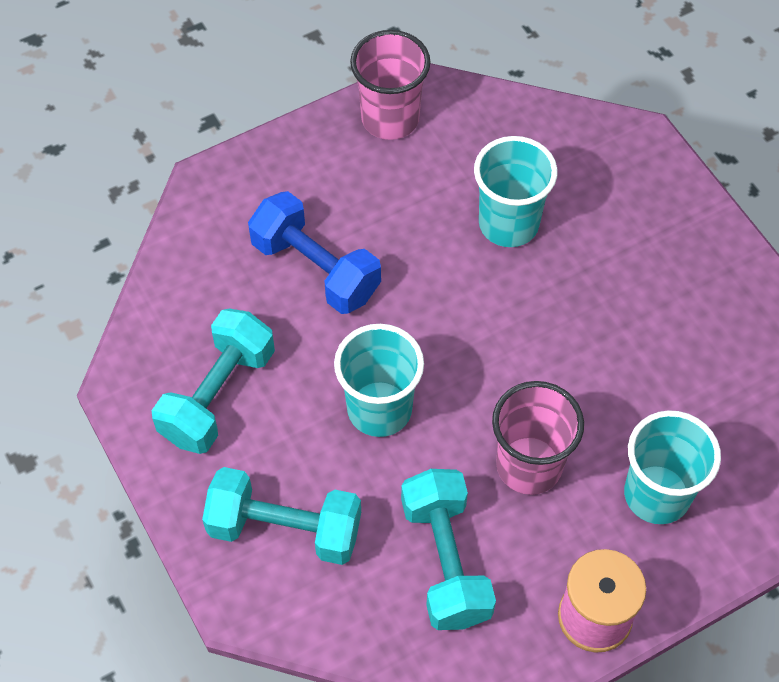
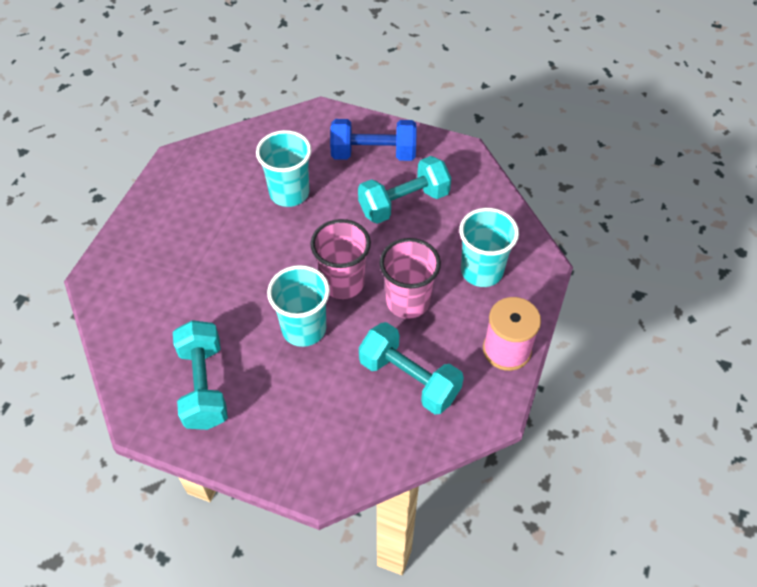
camera: 40 degrees left, 5 degrees down
turquoise dumbbell [202,467,361,565] -> turquoise dumbbell moved to [358,156,451,224]
blue dumbbell [248,191,381,314] -> blue dumbbell moved to [330,119,417,161]
pink cup [350,30,430,140] -> pink cup moved to [310,219,371,299]

